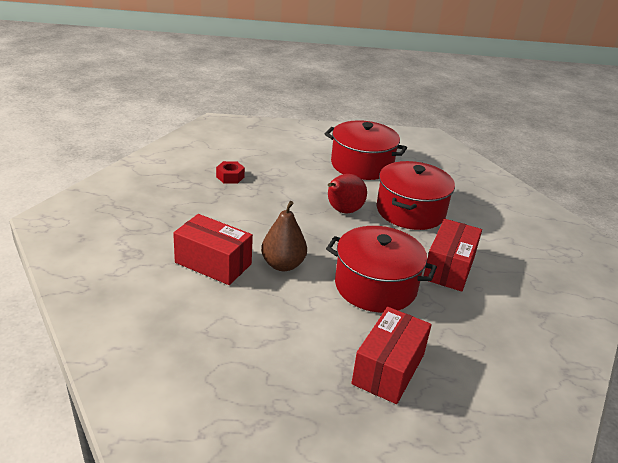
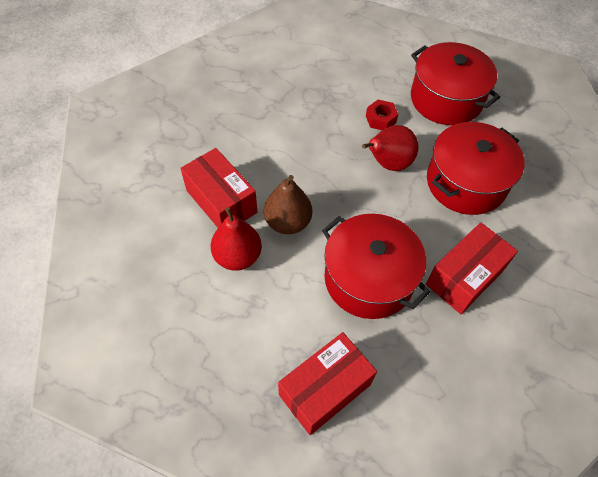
camera: 25 degrees right, 25 degrees up
red nut [216,161,245,183] -> red nut moved to [366,100,398,131]
none -> red pear [211,207,262,271]

